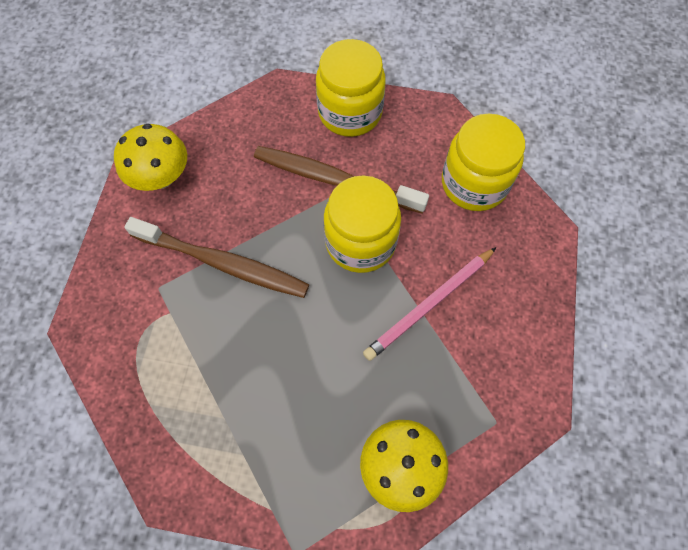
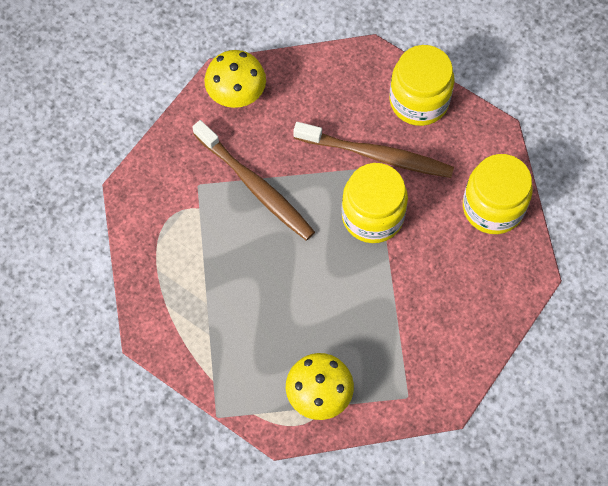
camera: 25 degrees right, 0 degrees up
brown toothbrush [254,146,429,214] -> brown toothbrush turned 150 degrees clockwise [293,122,454,178]
pink pencil [363,247,496,361] -> none

